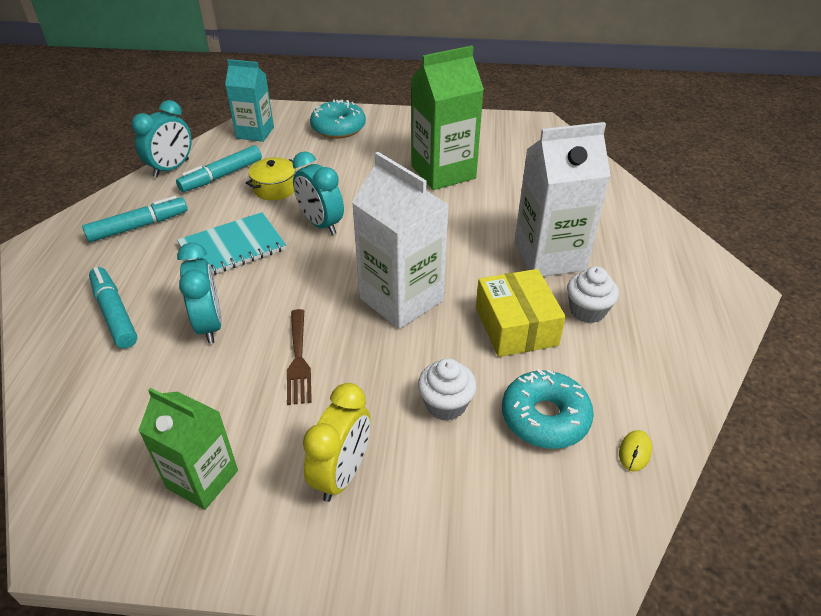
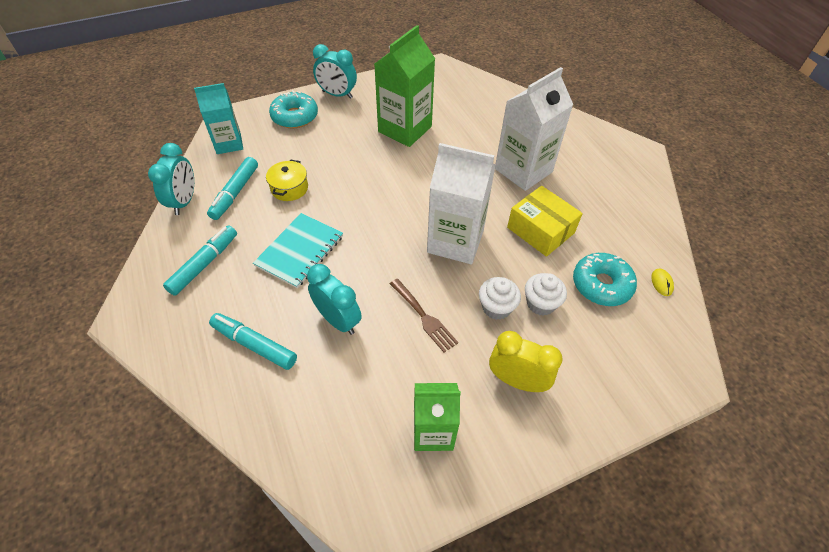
camera: 30 degrees left, 10 degrees up
turquoise clock [293,152,344,235] -> turquoise clock moved to [313,44,357,99]
yellow clock [303,383,371,502] -> yellow clock turned 60 degrees counterclockwise [489,331,563,392]
white cupcake [567,266,619,323] -> white cupcake moved to [479,277,521,320]

